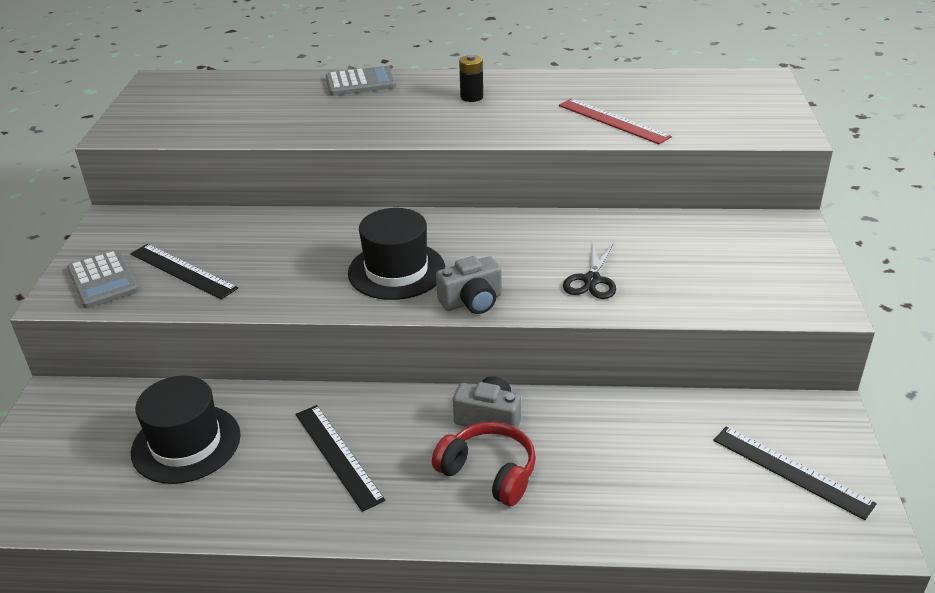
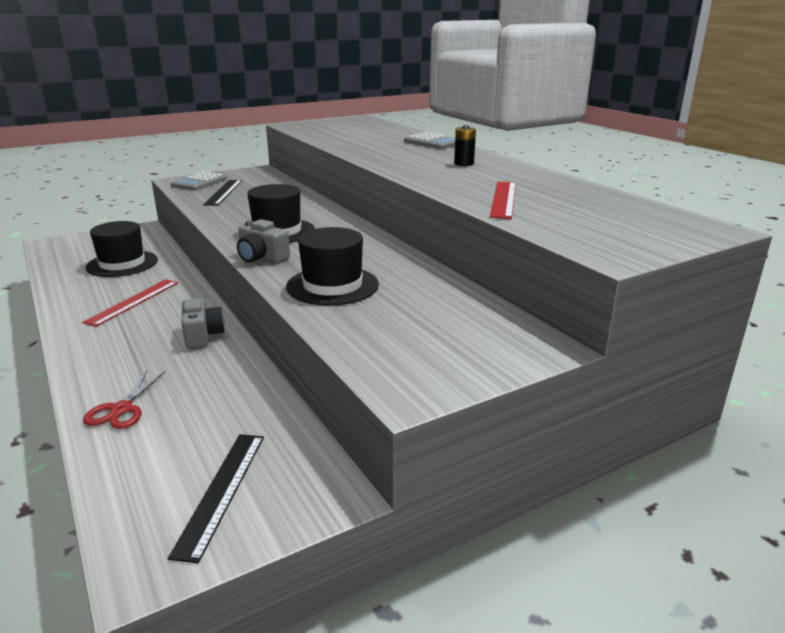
camera: 55 degrees right, 10 degrees down
black ruler [296,405,385,512] -> red ruler [82,279,178,327]
red headphones [432,422,536,506] -> none
black scissors [563,242,616,299] -> black hat [286,227,379,306]
none -> red scissors [83,371,165,429]

